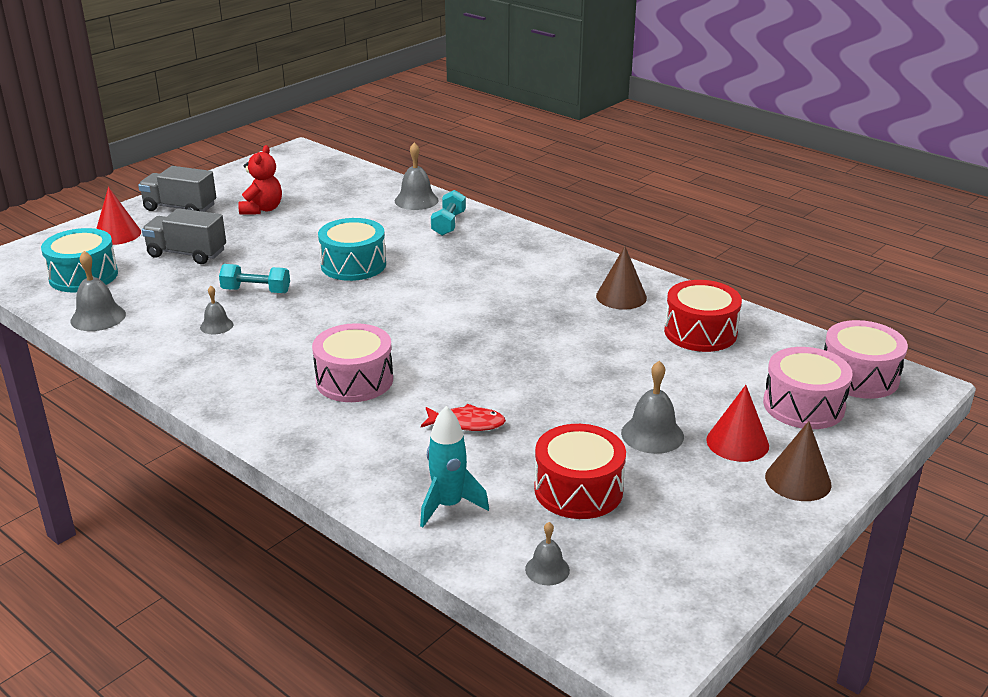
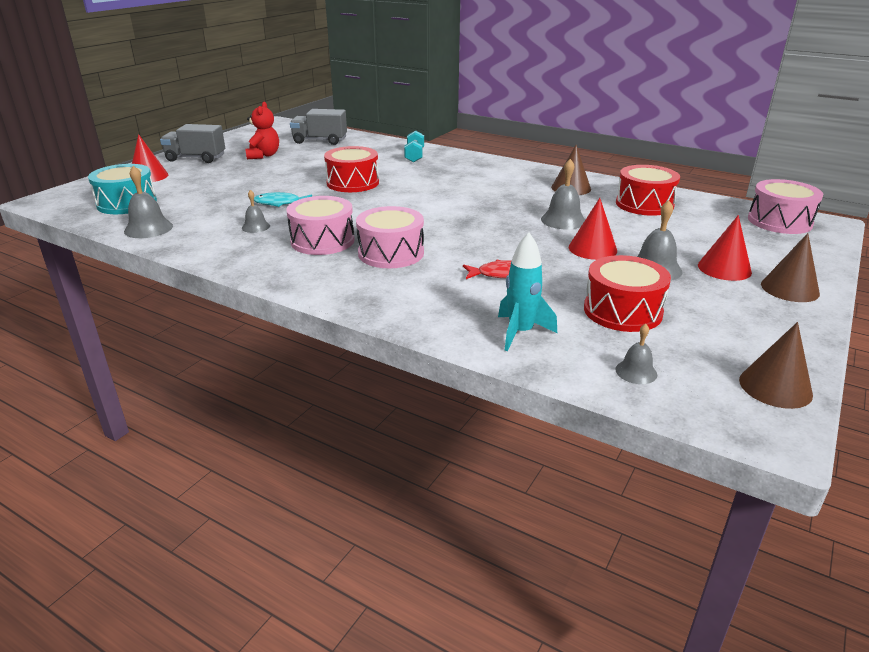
camera: 10 degrees left, 0 degrees up
grey truck [142,208,226,264] -> grey truck moved to [290,109,347,145]
turquoise dumbbell [219,264,290,293] -> turquoise fish [254,192,312,207]
turquoise drum [318,218,386,281] -> red drum [324,146,379,192]
grey bell [395,142,439,210] -> grey bell moved to [541,159,585,230]
pink drum [763,347,853,429] -> pink drum moved to [287,196,355,255]
none -> red cone [569,198,617,260]
none -> brown cone [739,322,813,409]

